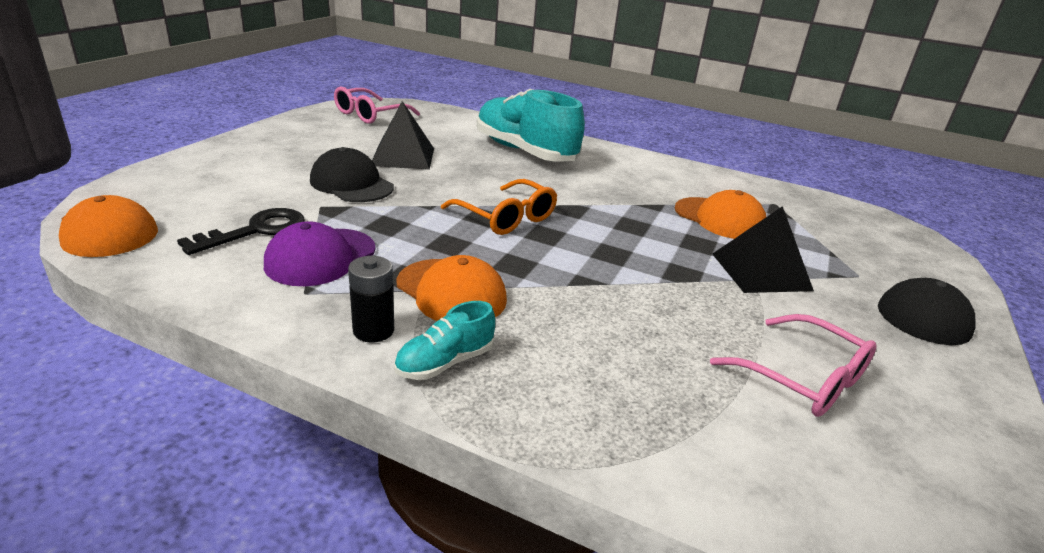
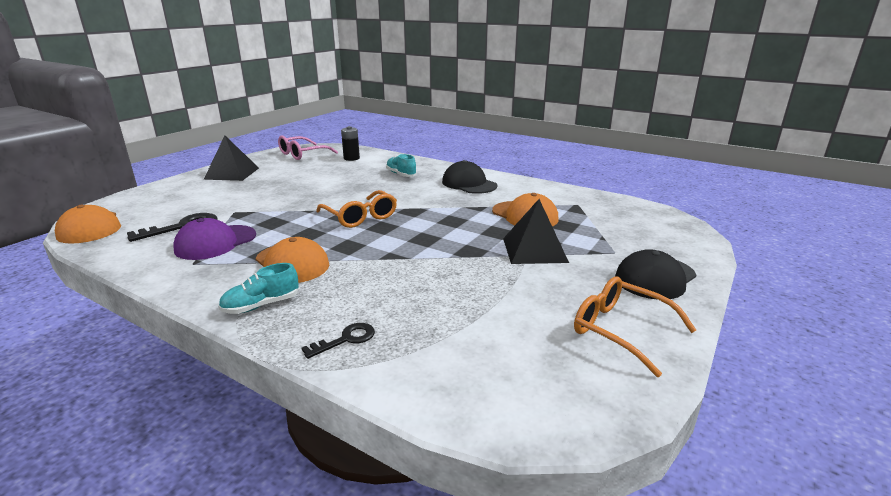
camera: 10 degrees right, 5 degrees down
black cap [310,147,394,202] -> black cap moved to [442,160,497,194]
black battery [348,256,394,343] -> black battery moved to [341,126,360,161]
black pyramid [372,101,434,170] -> black pyramid moved to [204,136,259,181]
turquoise shoe [477,88,585,162] -> turquoise shoe [386,154,417,177], size x0.46
pink glasses [710,314,877,417] -> none
none -> black key [301,323,375,359]
none -> orange glasses [574,276,696,377]

